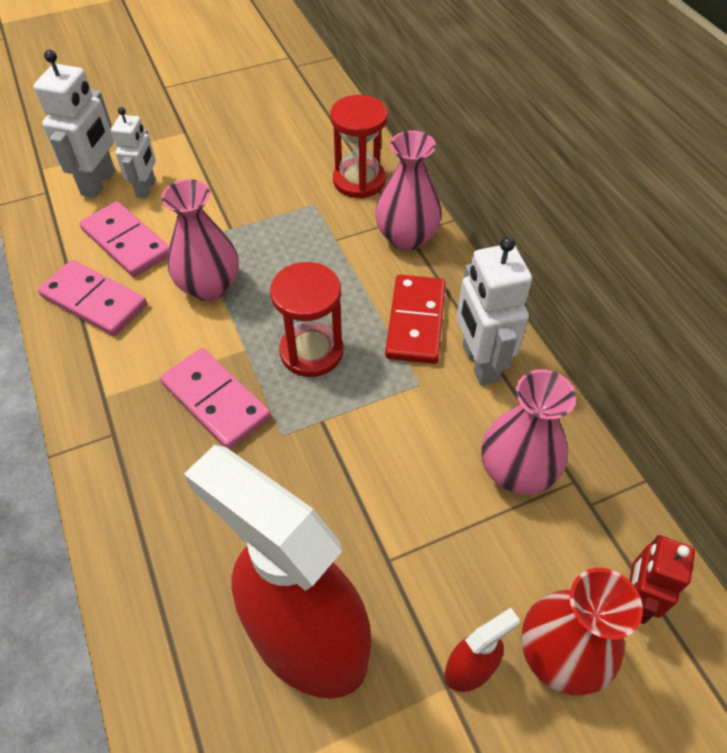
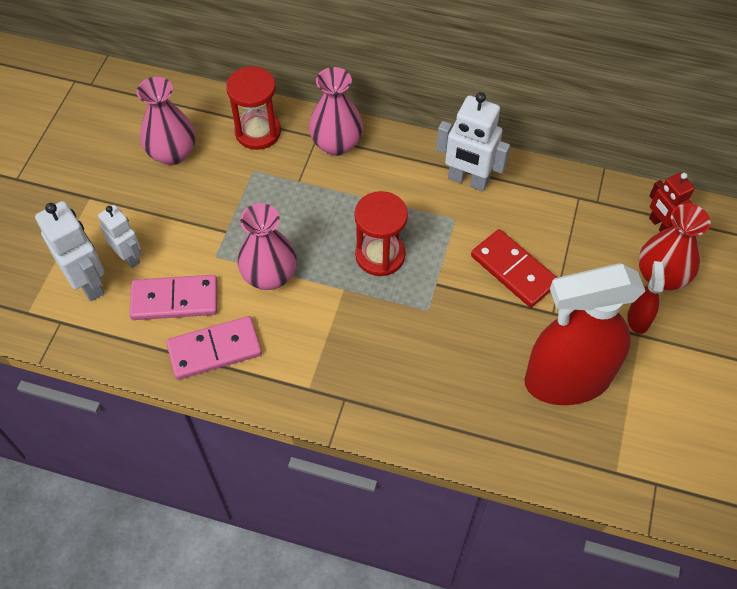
camera: 50 degrees left, 5 degrees up
pink domino [160,348,271,450] -> none
red domino [385,274,446,364] -> red domino moved to [471,229,558,308]
pink vase [481,370,576,494] -> pink vase moved to [137,77,195,165]

